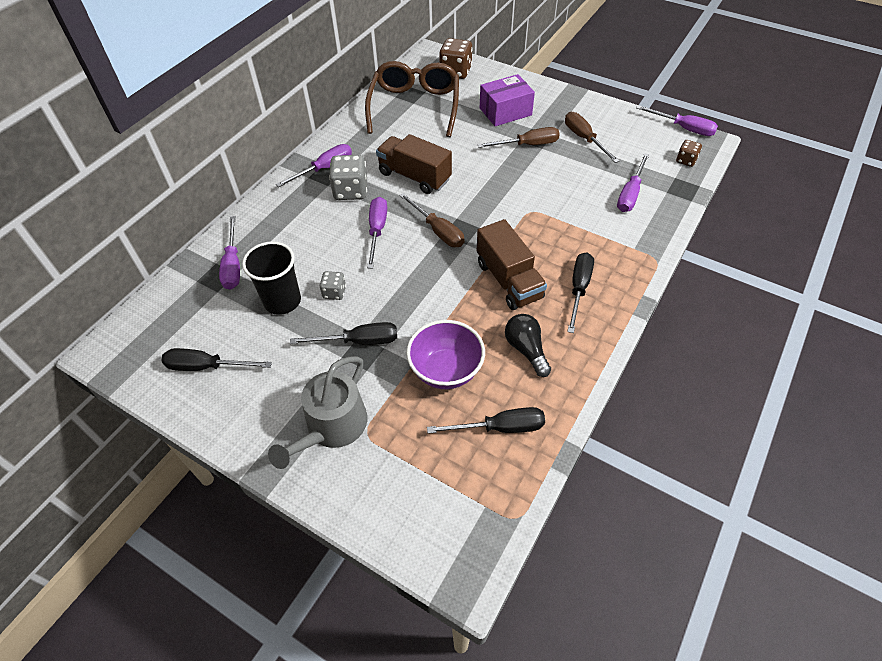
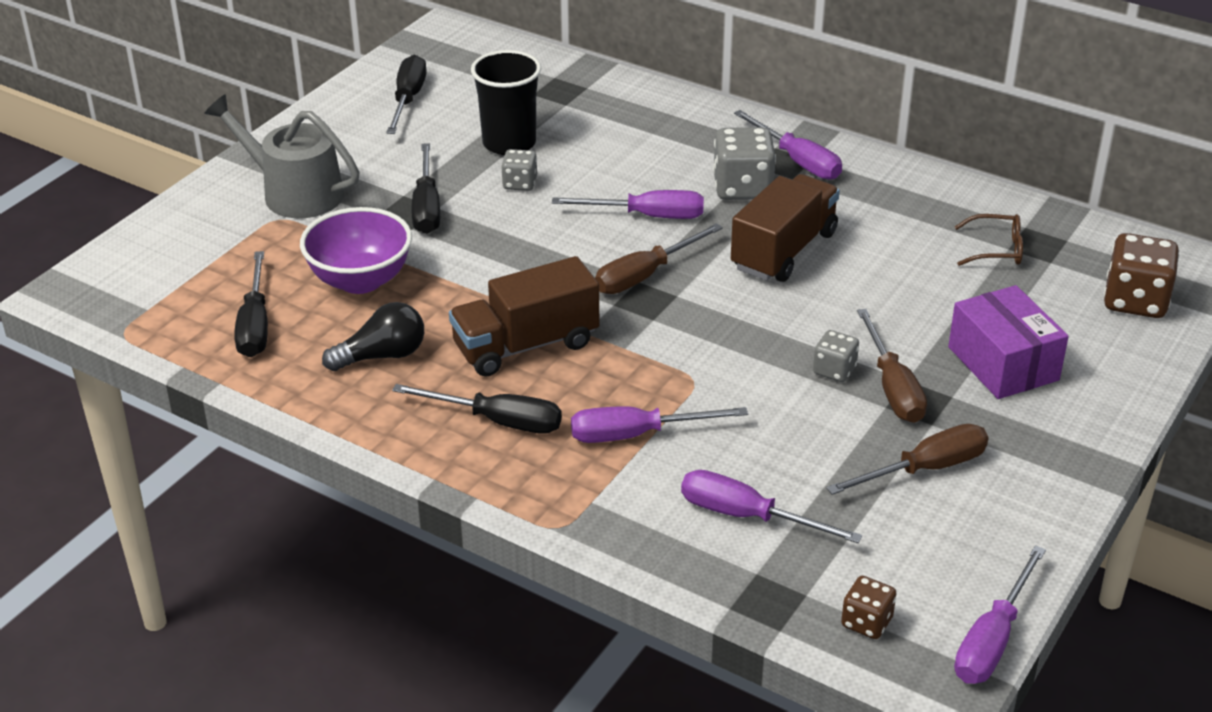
camera: 90 degrees right, 15 degrees down
purple screwdriver [219,216,240,290] -> purple screwdriver moved to [571,406,748,443]
brown glasses [365,61,459,137] -> brown glasses [955,214,1023,266], size x0.41
none -> grey dice [813,330,859,382]

